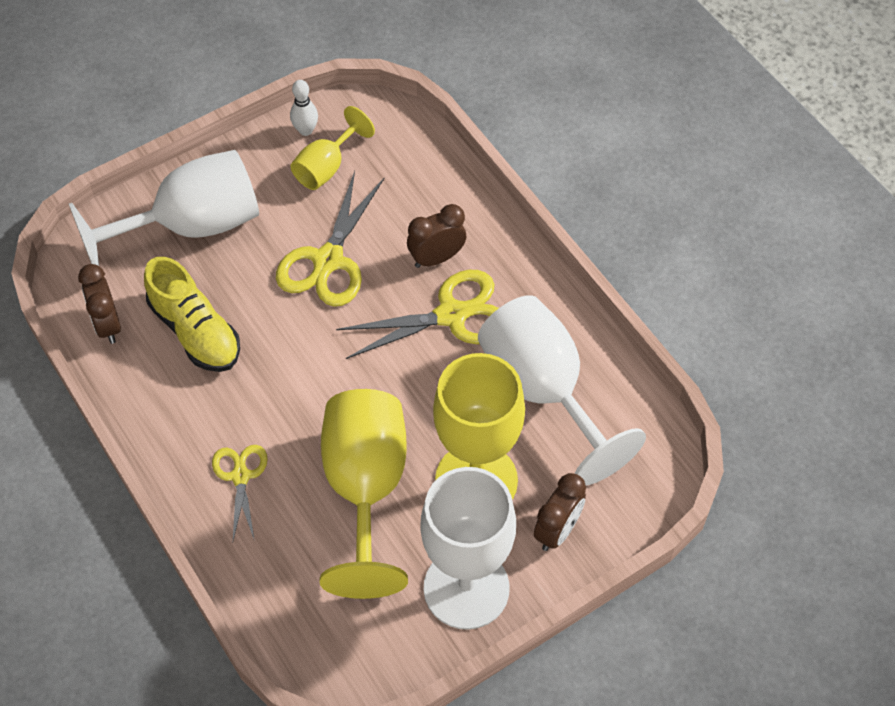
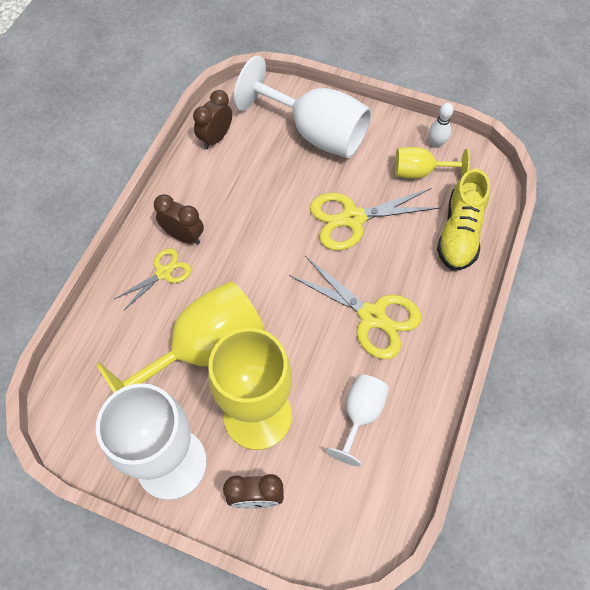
camera: 55 degrees right, 5 degrees up
yellow shoe [144,257,240,372] -> yellow shoe moved to [437,169,490,271]
brown clock [407,204,466,268] -> brown clock moved to [154,194,204,245]
white goblet [478,295,646,486] -> white goblet [325,374,389,467], size x0.53

